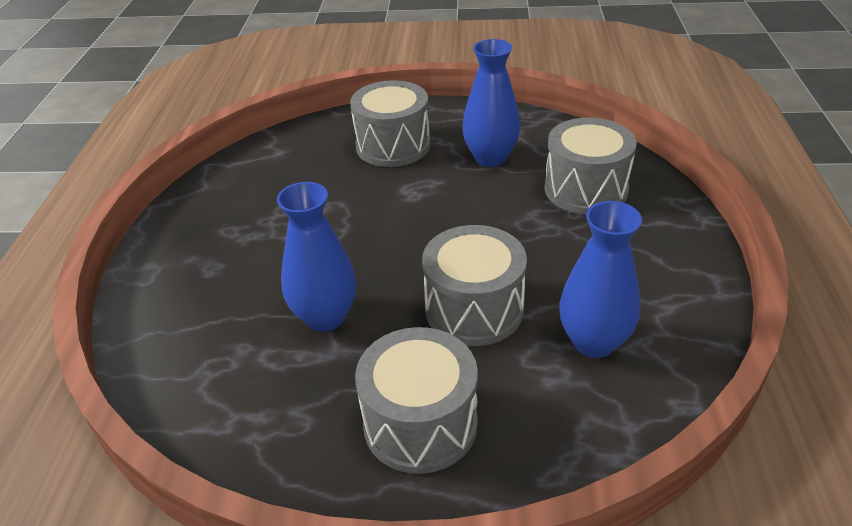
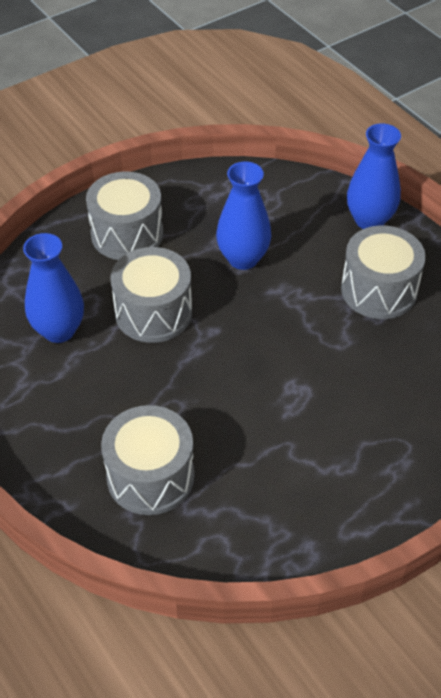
camera: 140 degrees right, 10 degrees up
grey drum [350,81,430,167] -> grey drum moved to [341,226,426,319]
blue vase [462,39,521,167] -> blue vase moved to [347,123,401,229]

